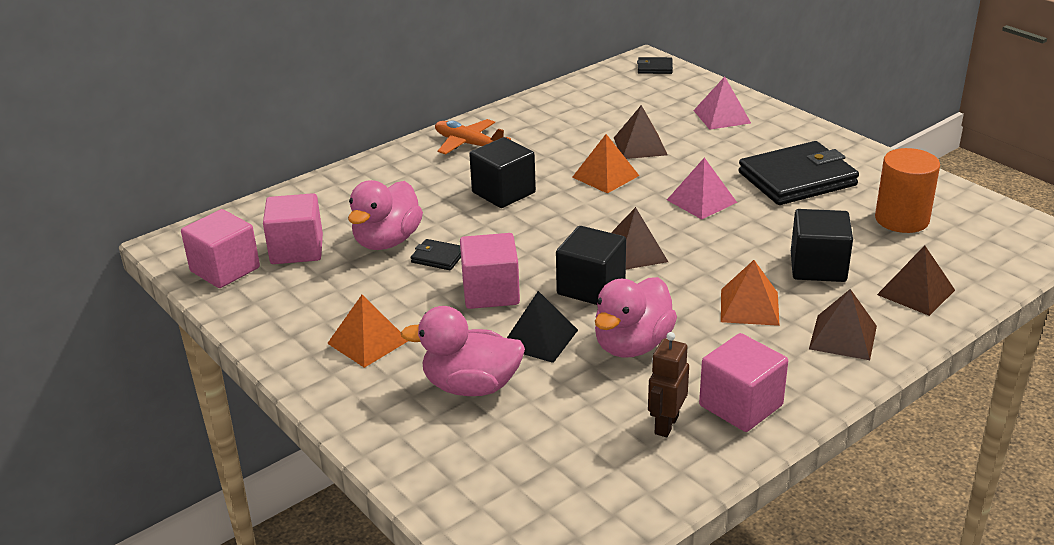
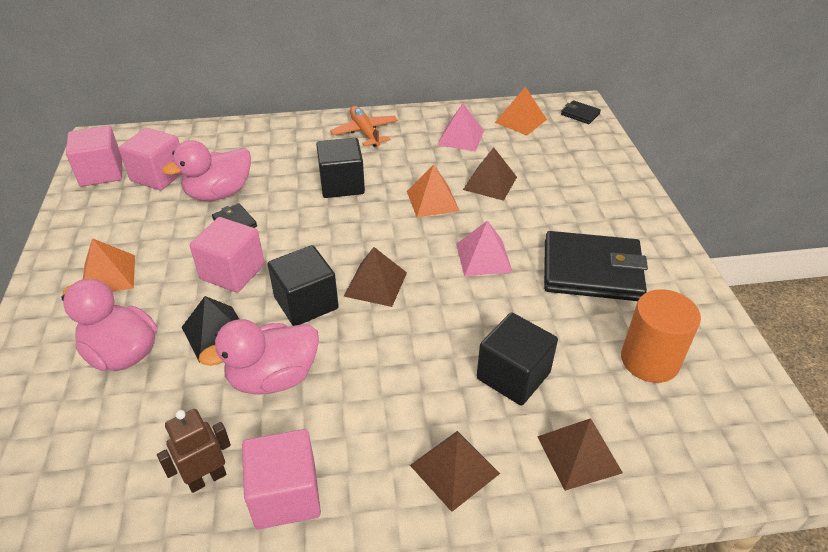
camera: 30 degrees right, 10 degrees up
pink pyramid [693,77,751,130] -> pink pyramid moved to [437,103,484,152]
orange pyramid [721,260,780,326] -> orange pyramid moved to [495,87,547,135]

